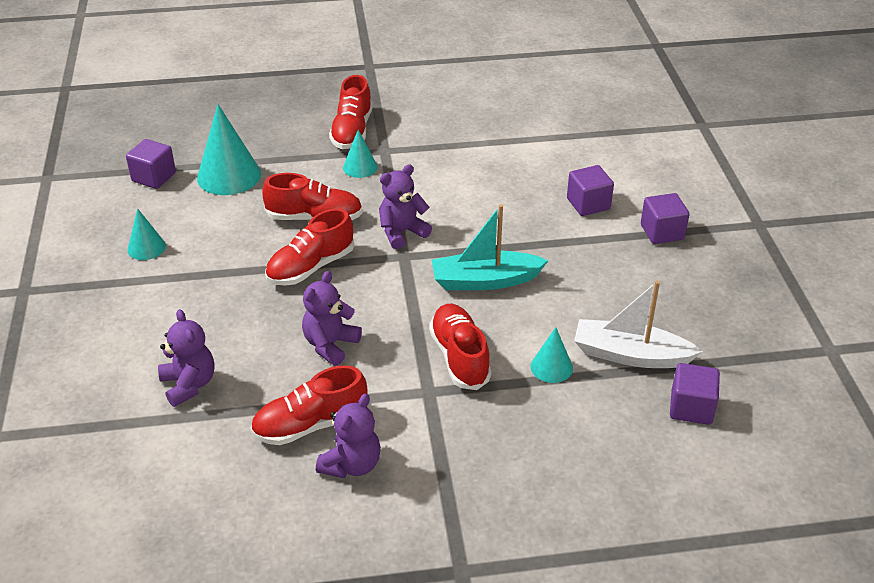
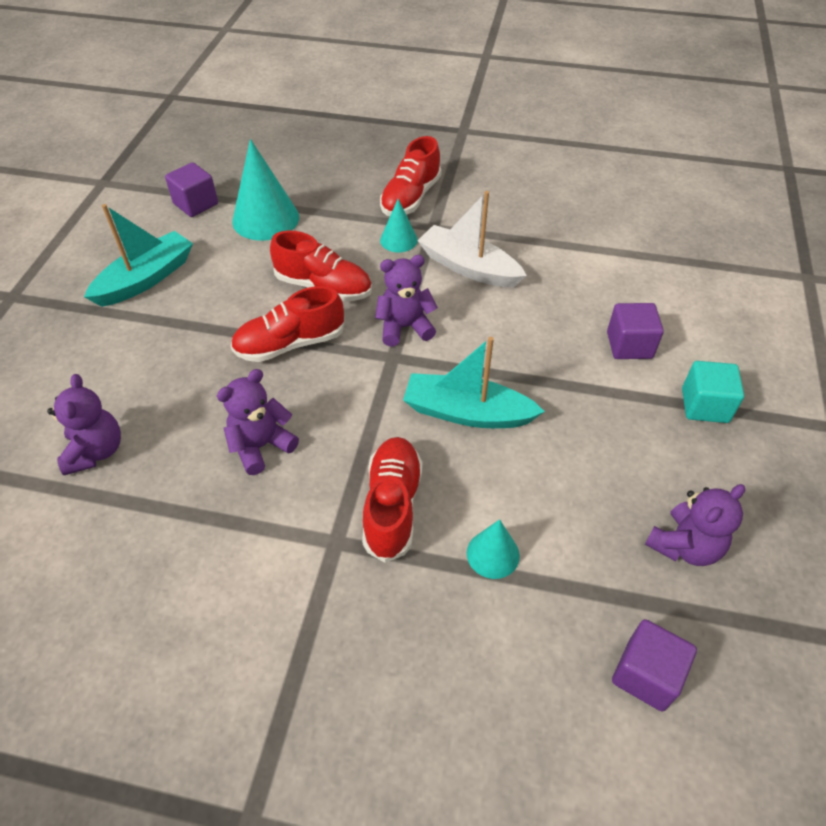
camera: 20 degrees right, 10 degrees up
turquoise cone [128,208,166,260] -> turquoise boat [84,204,193,307]
red shoe [250,365,368,445] -> none
purple teddy bear [316,393,381,478] -> purple teddy bear moved to [645,484,745,566]
white boat [574,281,703,368] -> white boat moved to [417,191,527,287]
purple cube [641,193,689,244] -> turquoise cube [682,361,744,423]

